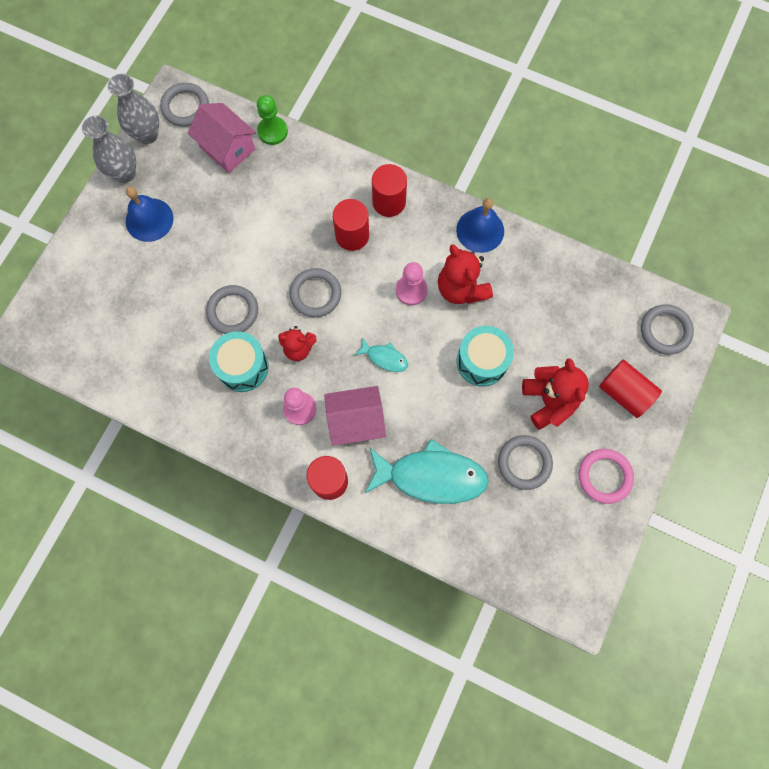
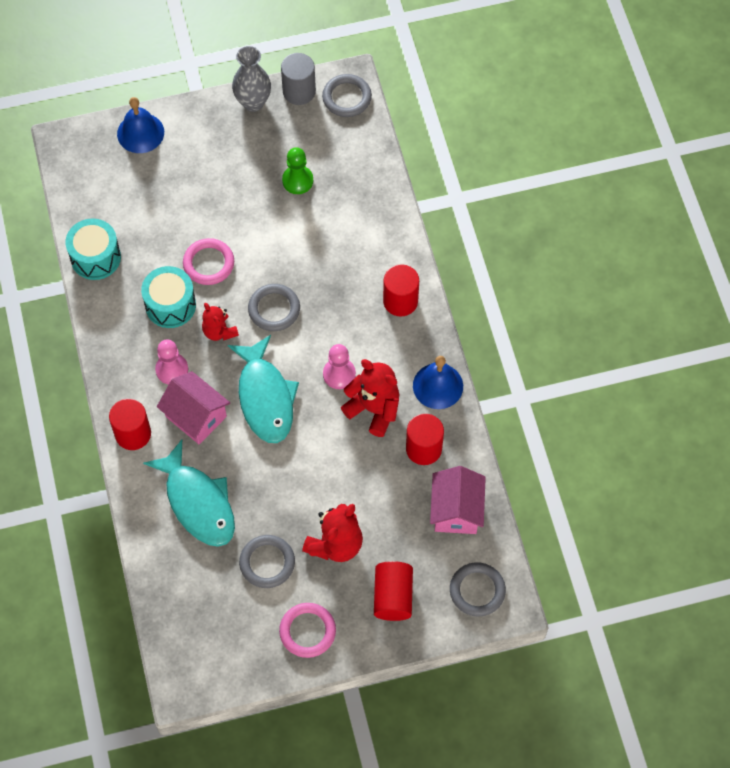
camera: 50 degrees right, 10 degrees down
grey vase [108,74,159,144] -> grey cylinder [281,53,316,105]
blue bell [126,187,173,242] -> blue bell moved to [117,97,164,153]
pink house [188,103,256,173] -> pink house moved to [430,466,486,534]
grey ring [206,285,258,334] -> pink ring [183,238,234,285]
green pawn [257,95,288,145] -> green pawn moved to [282,147,313,194]
red cylinder [333,199,369,251] -> red cylinder moved to [406,414,444,465]
turquoise fish [354,338,408,372] -> turquoise fish [228,335,299,443], size x2.15
red teddy bear [438,244,493,304] -> red teddy bear turned 105 degrees clockwise [341,359,399,437]
turquoise drum [457,326,514,387] -> turquoise drum moved to [66,218,121,280]

